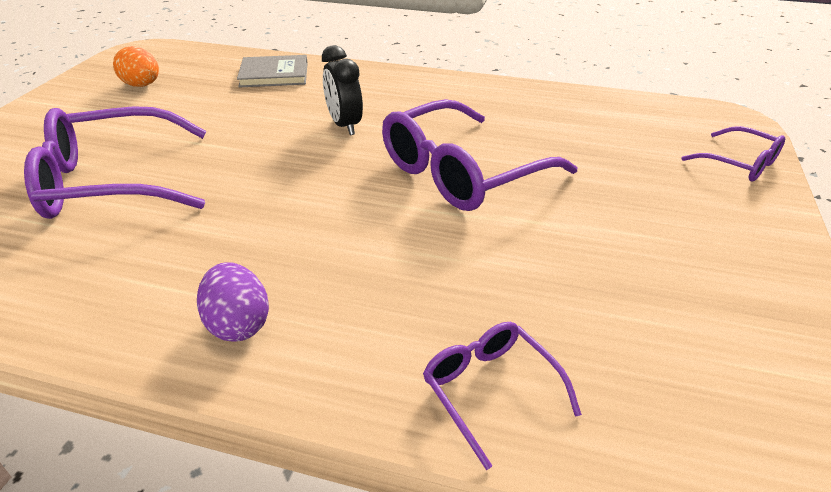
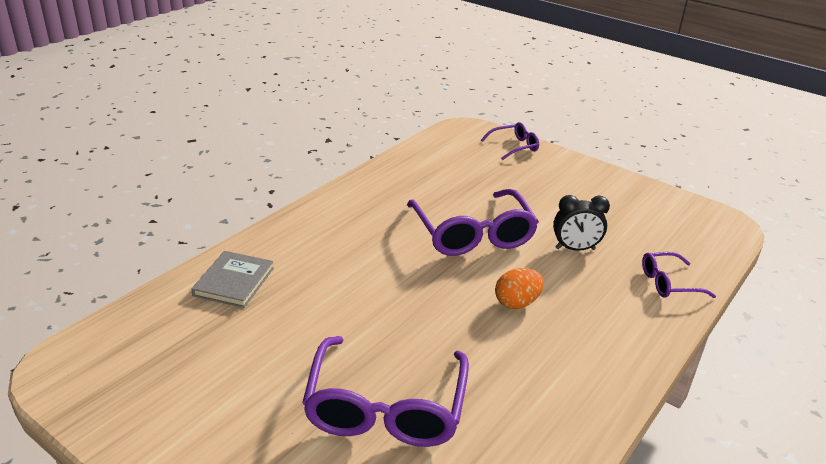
camera: 70 degrees left, 5 degrees down
orange egg [113,46,159,87] -> orange egg moved to [495,268,544,309]
purple egg [197,262,269,342] -> none
black clock [322,45,363,135] -> black clock moved to [553,195,610,251]

